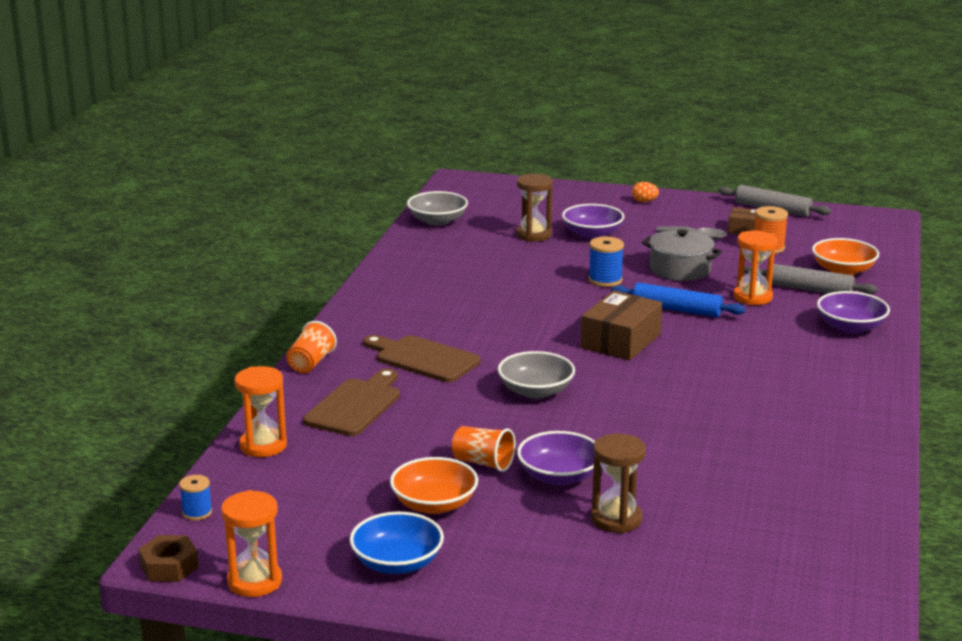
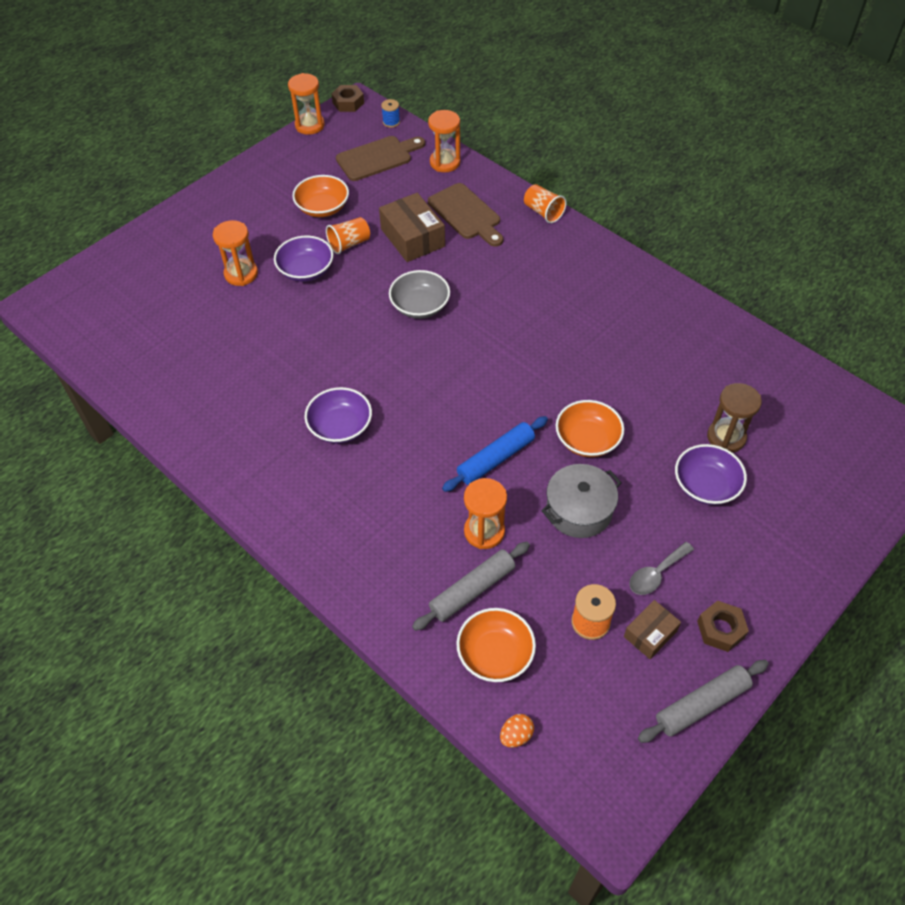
camera: 120 degrees right, 30 degrees up
blue bowl [350,512,444,574] -> none
brown cutting board [363,335,481,382] -> brown cutting board moved to [336,136,425,181]
grey bowl [407,191,468,226] -> none
brown box [581,291,662,360] -> brown box moved to [379,193,445,262]
blue spool [588,237,624,287] -> orange bowl [556,400,624,457]
brown hourglass [591,434,646,533] -> orange hourglass [213,220,258,286]
orange egg [632,182,659,202] -> orange egg moved to [500,714,534,748]
purple bowl [817,291,890,334] -> purple bowl moved to [304,387,372,444]
none -> brown nut [697,600,749,652]

